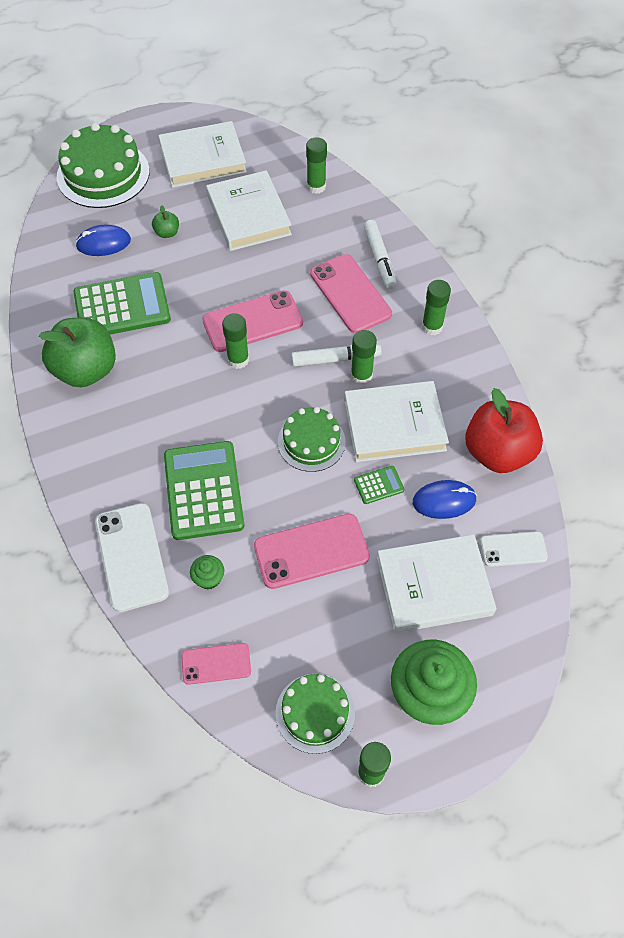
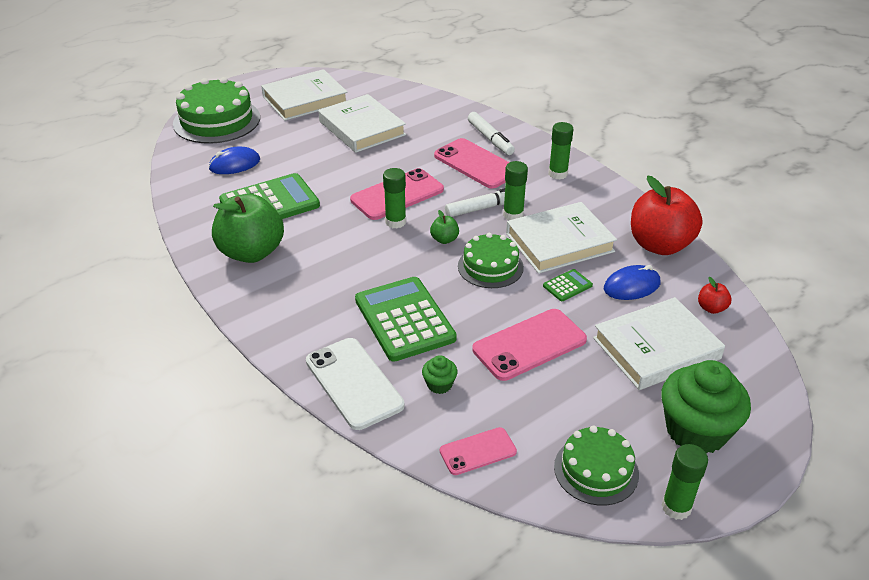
camera: 15 degrees left, 20 degrees down
green apple [152,205,179,238] -> green apple moved to [430,210,459,244]
green glue stick [306,137,327,194] -> none
white phone [480,531,548,567] -> red apple [698,277,732,314]

